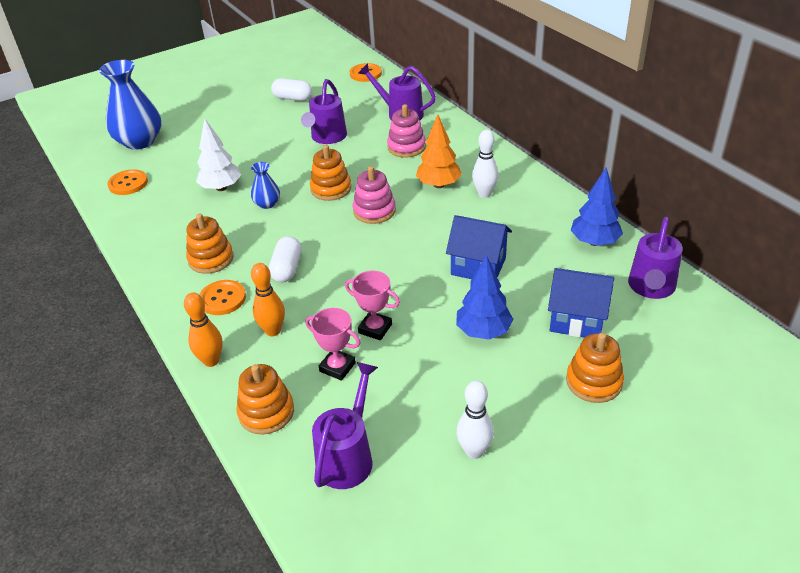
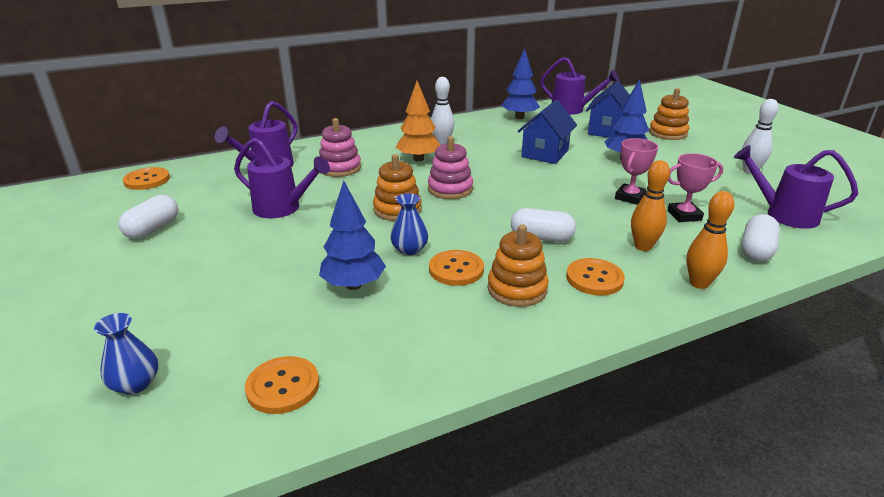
camera: 85 degrees left, 10 degrees down
blue vase [99,60,161,150] -> blue vase [94,313,158,394], size x0.49
white tree [196,118,241,191] -> blue tree [319,181,386,290]
orange stacking toy [236,364,294,434] -> white capsule [741,214,780,262]
pink trophy [305,308,361,381] -> pink trophy turned 45 degrees clockwise [668,153,723,222]
none -> orange button [429,250,484,286]

